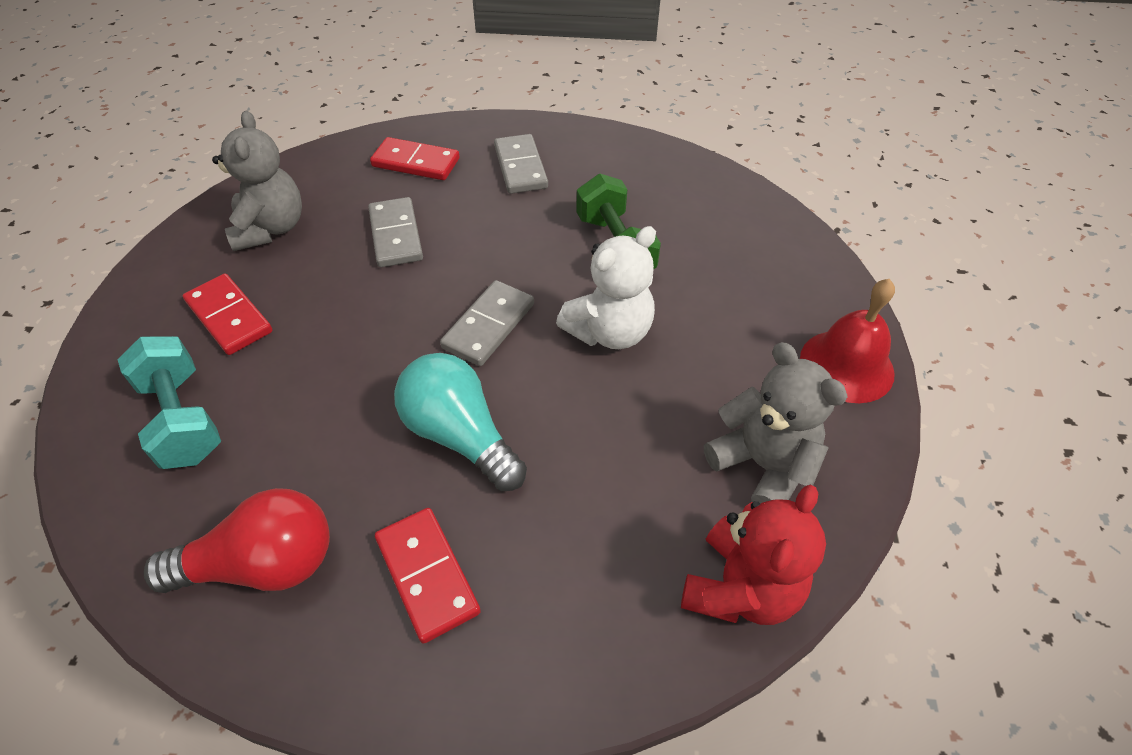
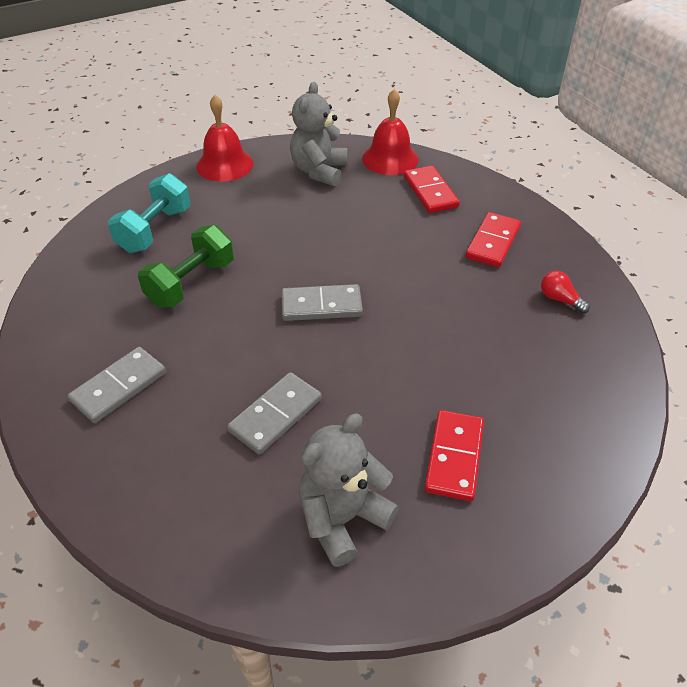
camera: 125 degrees left, 5 degrees down
turquoise dumbbell [117,336,221,469] -> turquoise dumbbell moved to [108,173,191,253]
red light bulb [144,488,330,593] -> red light bulb [541,271,590,314], size x0.48
red domino [370,137,460,180] -> red domino moved to [404,166,460,213]
turquoise light bulb [394,353,527,491] -> none
white teddy bear [556,226,656,349] -> none
red teddy bear [681,485,826,625] -> red bell [362,89,419,175]

